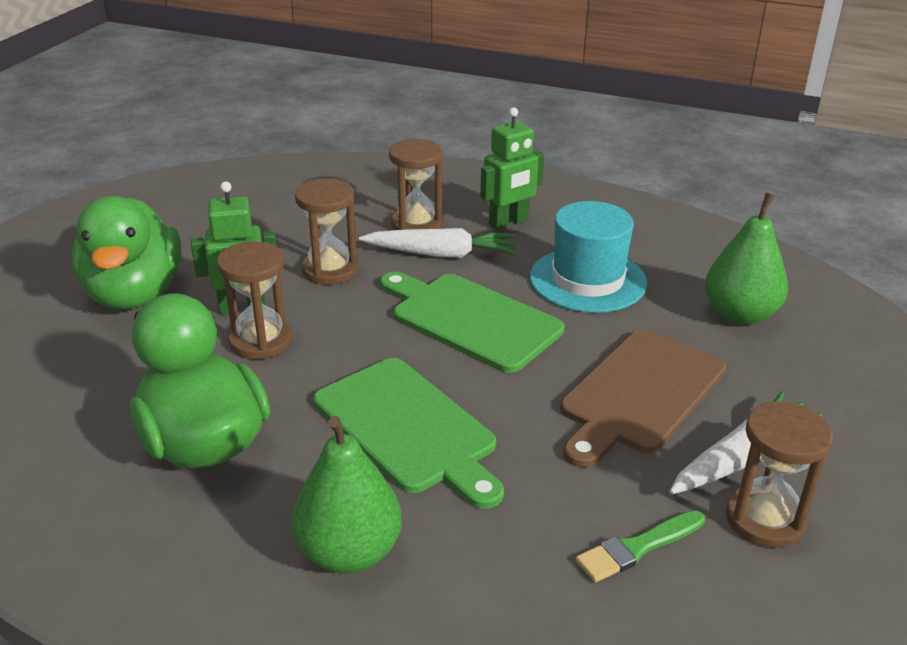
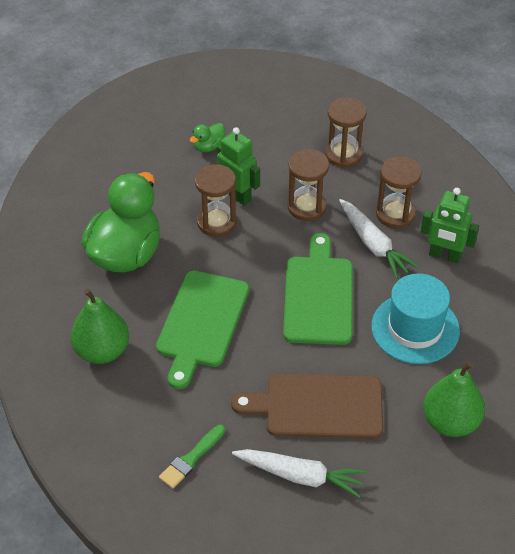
camera: 55 degrees right, 15 degrees up
green duck [71,196,181,309] -> green duck [190,123,225,152], size x0.42
green brush [576,510,705,582] -> green brush turned 75 degrees counterclockwise [159,425,225,489]
brown hourglass [726,401,833,548] -> brown hourglass moved to [325,97,367,168]

